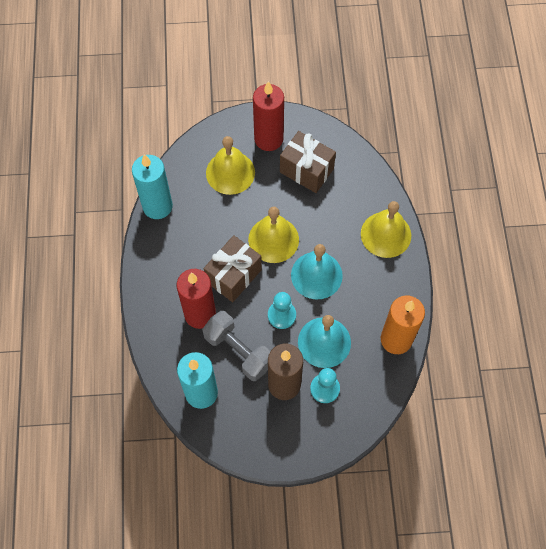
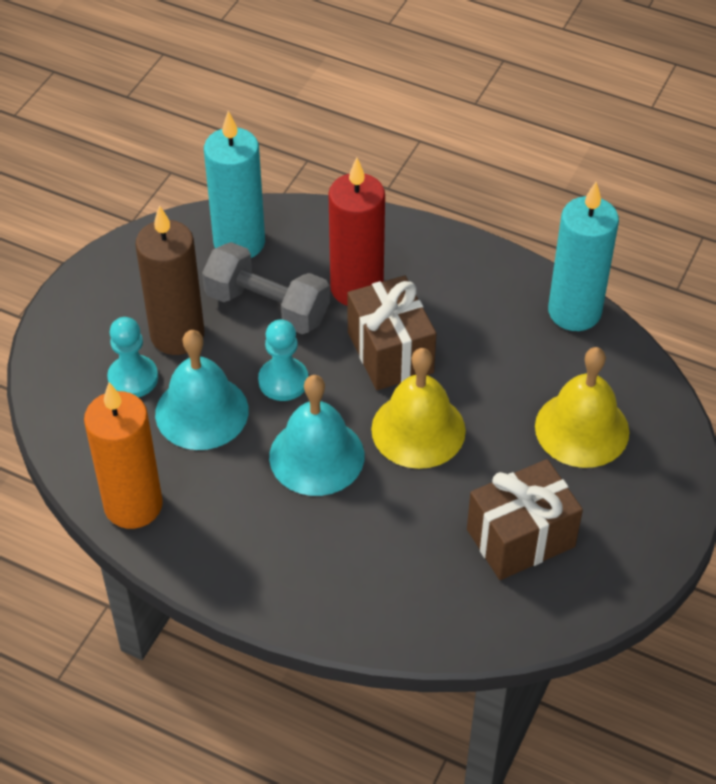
camera: 120 degrees right, 15 degrees down
grey dumbbell [202,311,270,381] -> grey dumbbell turned 45 degrees clockwise [202,242,330,334]
red candle [253,81,284,151] -> none
yellow bell [361,201,411,258] -> none

